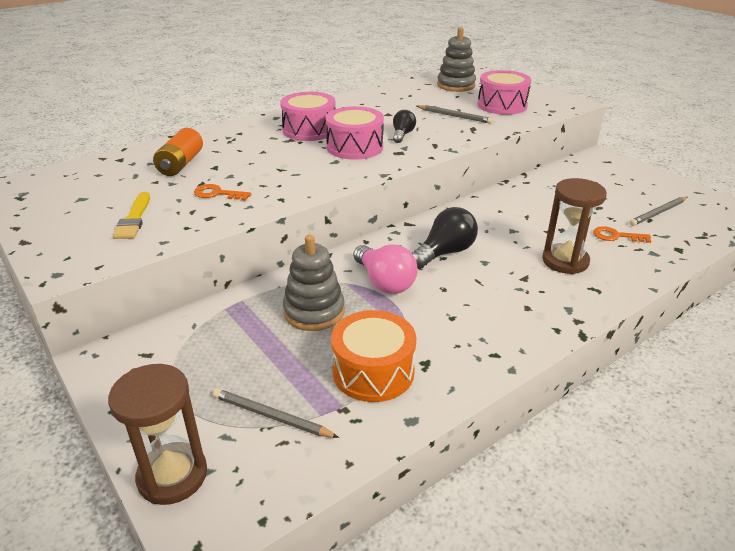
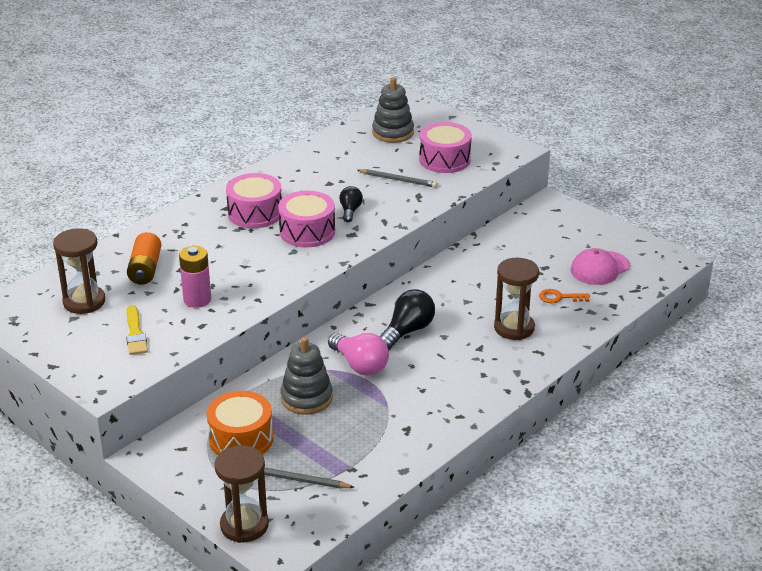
camera: 10 degrees left, 0 degrees up
orange key [194,184,251,201] -> pink battery [179,246,211,308]
orange drum [331,310,416,402] -> orange drum moved to [207,391,273,455]
grey pencil [630,197,687,226] -> pink cap [570,248,630,285]
none -> brown hourglass [53,228,105,314]

